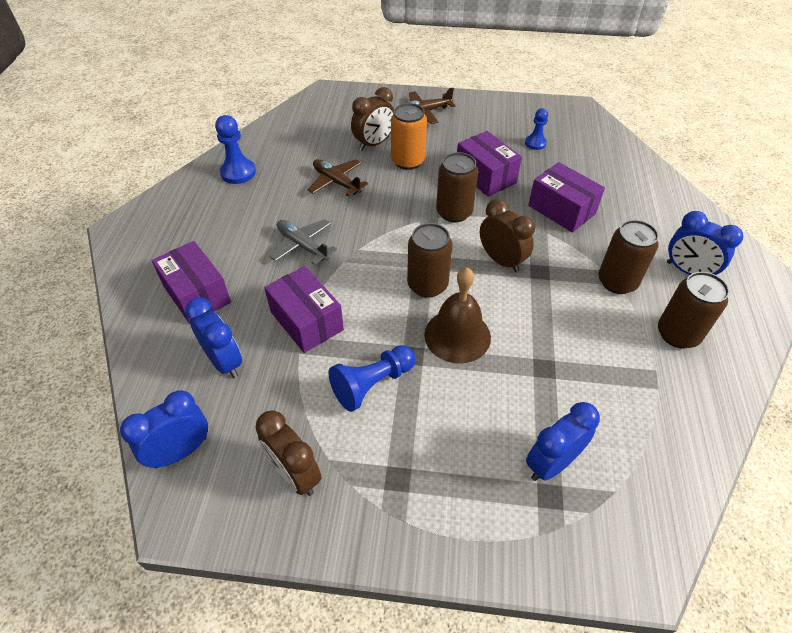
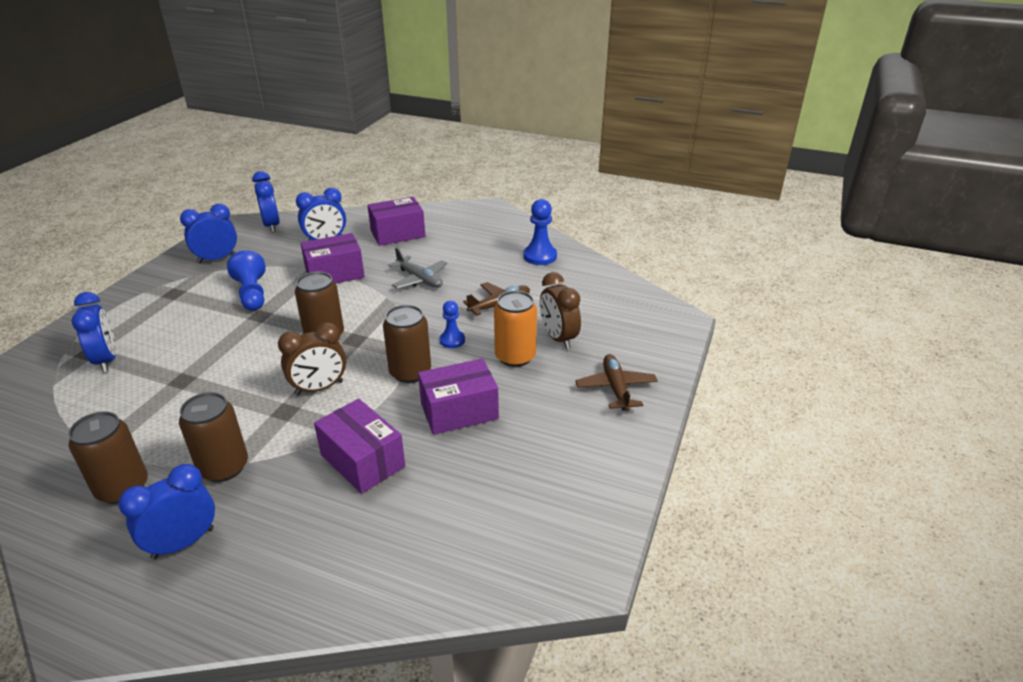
camera: 105 degrees right, 15 degrees down
brown clock [255,410,321,496] -> blue clock [180,204,237,263]
grey plane [269,219,337,265] -> grey plane turned 75 degrees clockwise [388,248,447,289]
brown bell [424,267,491,364] -> none
blue pawn [525,108,548,150] -> blue pawn moved to [440,301,465,348]
purple box [528,162,605,232] -> purple box turned 75 degrees clockwise [314,399,405,494]

